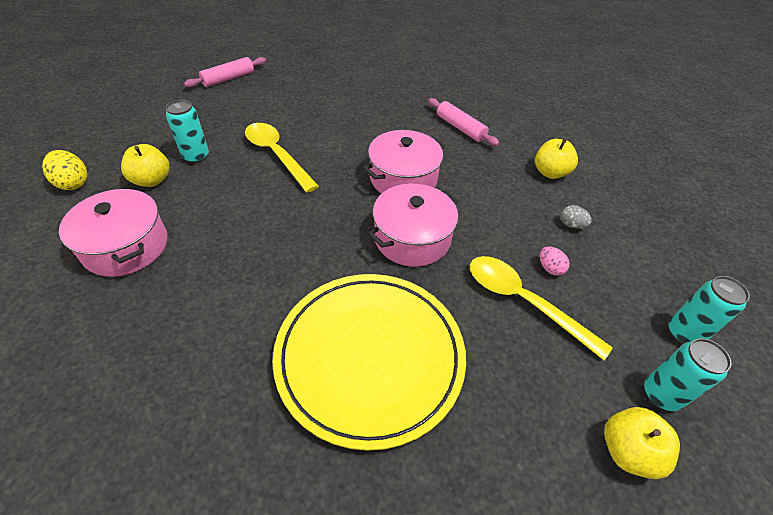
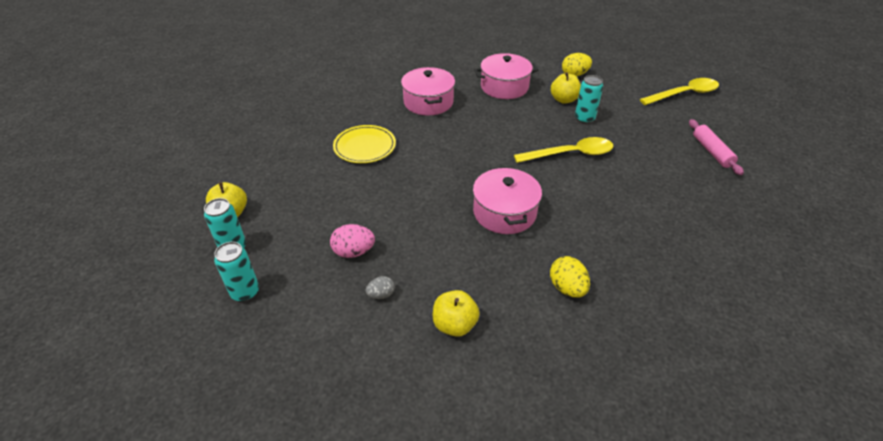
camera: 120 degrees right, 5 degrees down
yellow plate [272,274,466,451] -> yellow plate [333,125,396,163], size x0.57
pink pot [368,184,459,267] -> pink pot moved to [401,67,455,115]
pink rolling pin [428,98,500,146] -> yellow egg [550,256,590,298]
yellow spoon [470,256,613,360] -> yellow spoon moved to [640,78,719,105]
pink egg [540,246,570,276] -> pink egg [330,224,375,258], size x1.61

